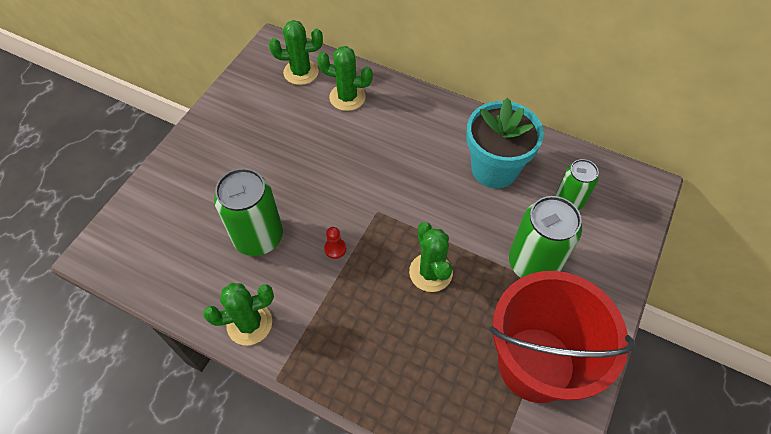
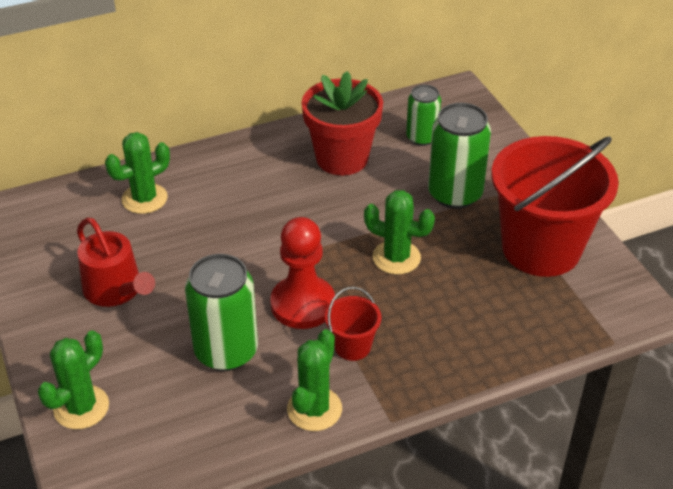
camera: 50 degrees left, 15 degrees down
green cactus [269,20,323,85] -> green cactus moved to [38,330,109,429]
red pawn [324,227,346,259] -> red pawn [270,217,335,329], size x2.48
turquoise flower pot [466,97,544,189] -> red flower pot [302,71,383,175]
none -> red watering can [77,217,155,307]
none -> red bucket [325,287,382,361]

